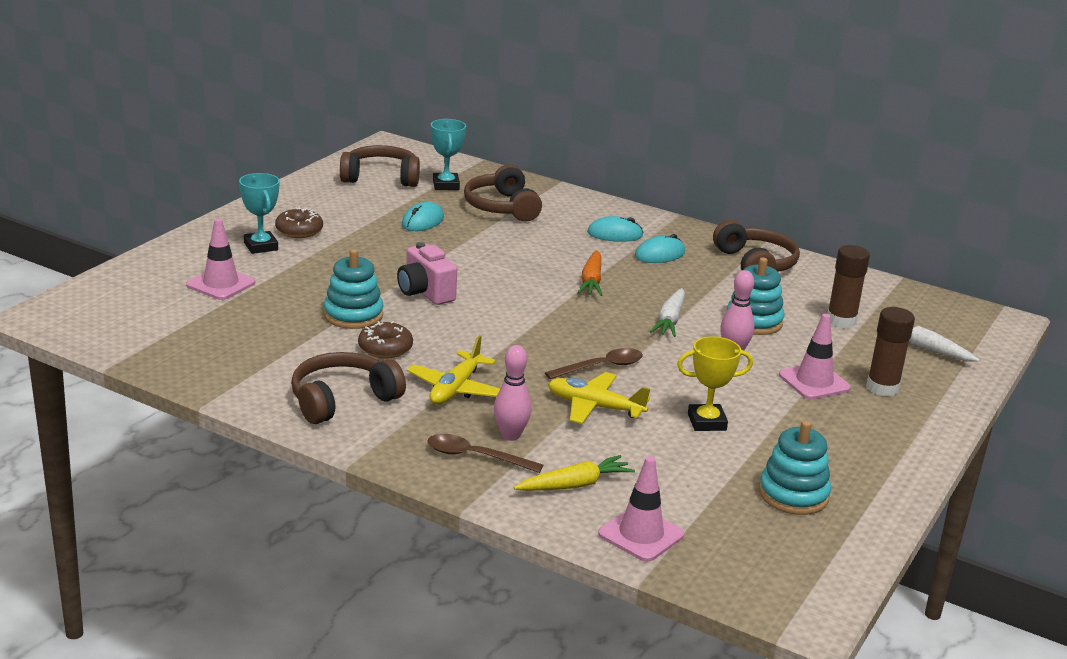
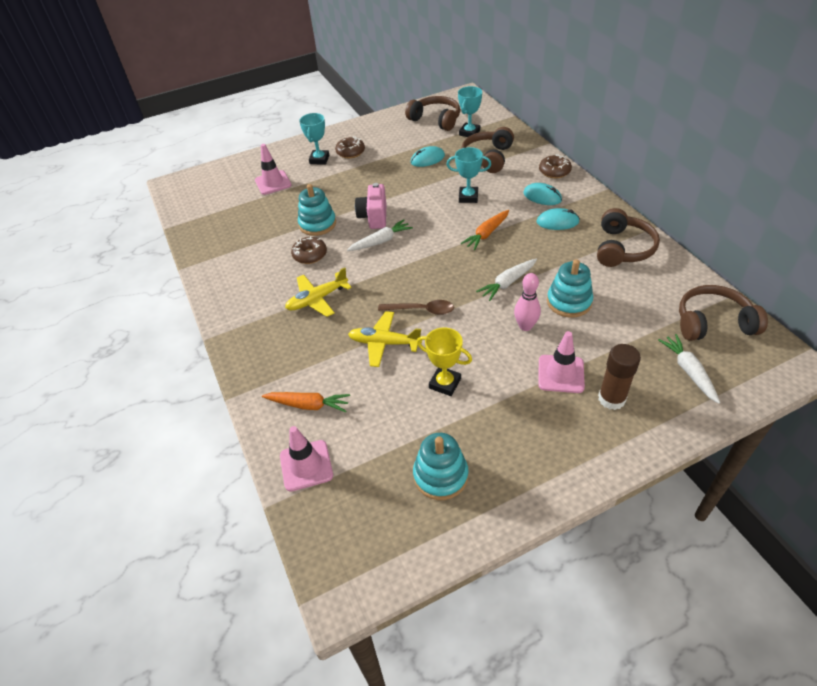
camera: 40 degrees right, 20 degrees up
brown headphones [291,352,406,424] -> brown headphones moved to [679,285,768,341]
brown spoon [427,434,543,473] -> none
pink bowling pin [494,345,532,441] -> none
yellow carrot [514,455,635,491] -> orange carrot [262,392,350,412]
yellow plane [548,372,650,424] -> yellow plane turned 45 degrees counterclockwise [348,311,422,367]
brown glue stick [827,245,870,328] -> none
none -> white carrot [347,219,413,251]
none -> turquoise trophy [446,147,491,203]
none -> brown donut [539,154,572,178]

